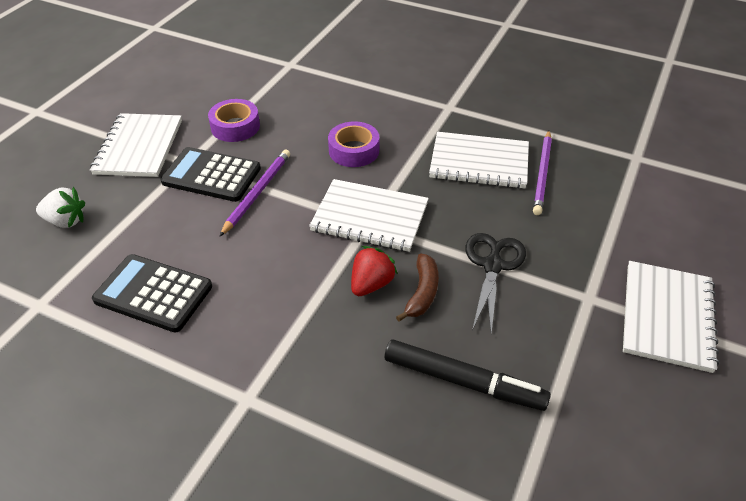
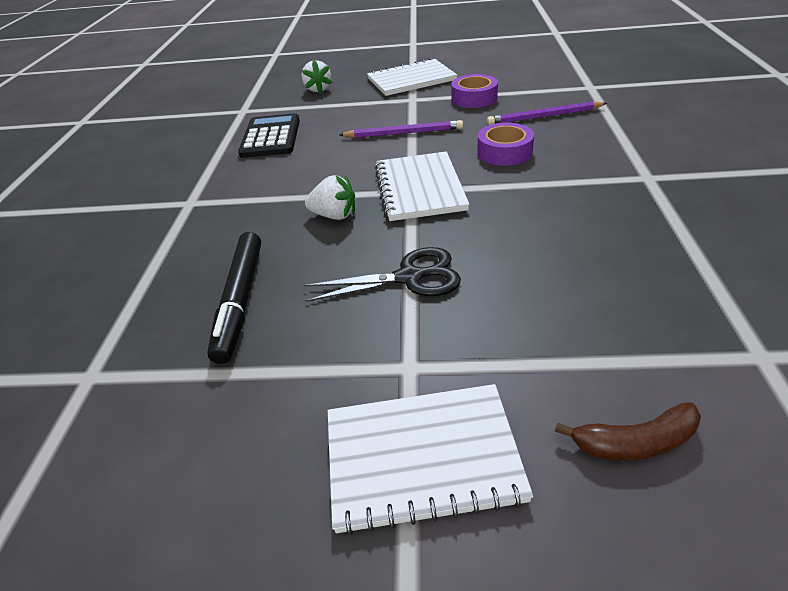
camera: 70 degrees right, 5 degrees down
black calculator [160,147,261,202] -> none
red strawberry [351,246,398,296] -> white strawberry [305,175,355,220]
brown banana [396,253,439,322] -> brown banana moved to [555,402,701,460]
white notebook [429,132,529,189] -> none
purple pencil [533,131,552,215] -> purple pencil moved to [487,101,607,125]

